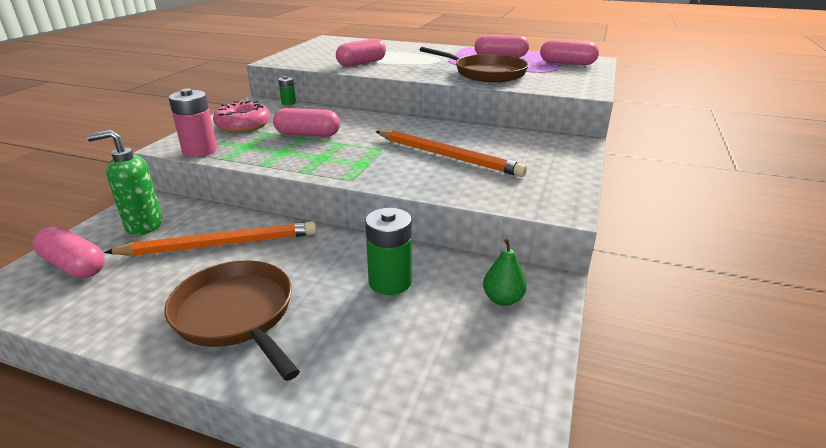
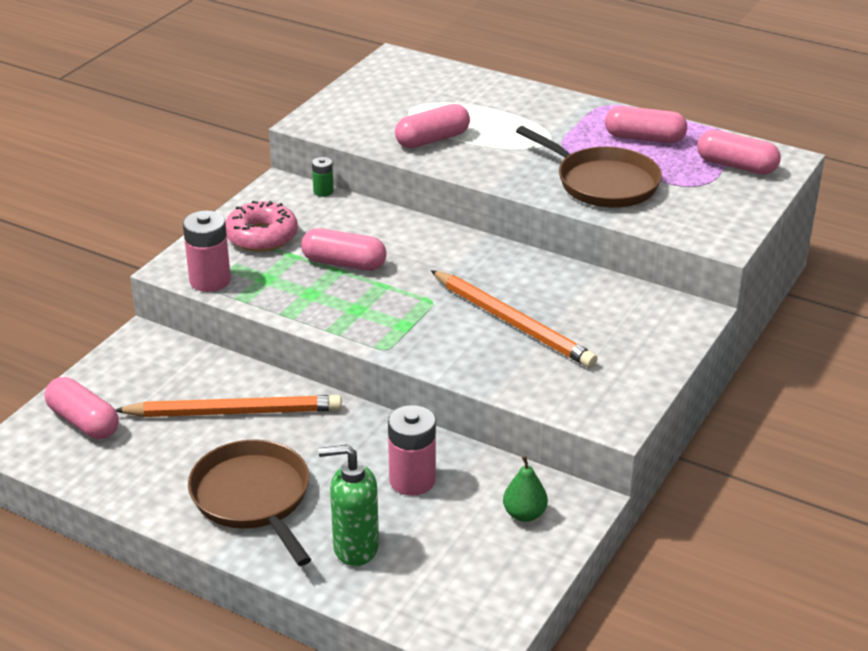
camera: 10 degrees right, 5 degrees up
green soap dispenser [87,130,163,235] -> green soap dispenser moved to [318,445,379,566]
green battery [365,208,412,295] -> pink battery [388,405,436,496]

